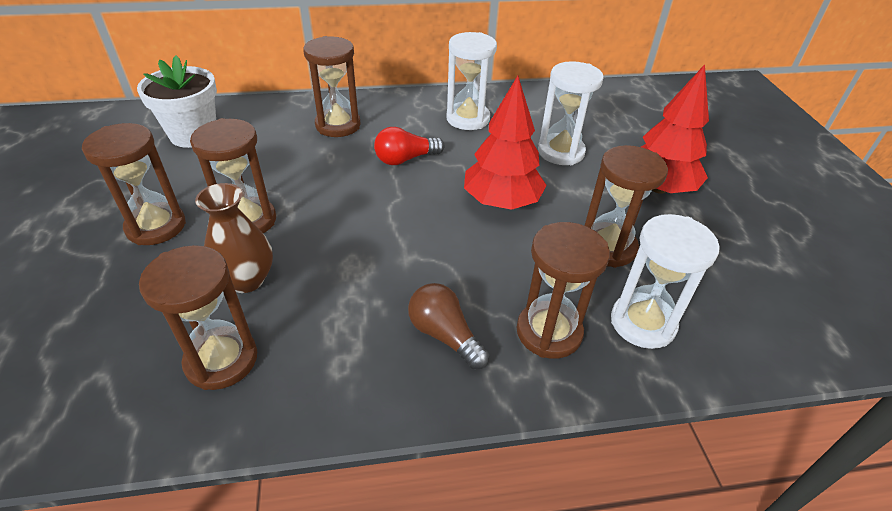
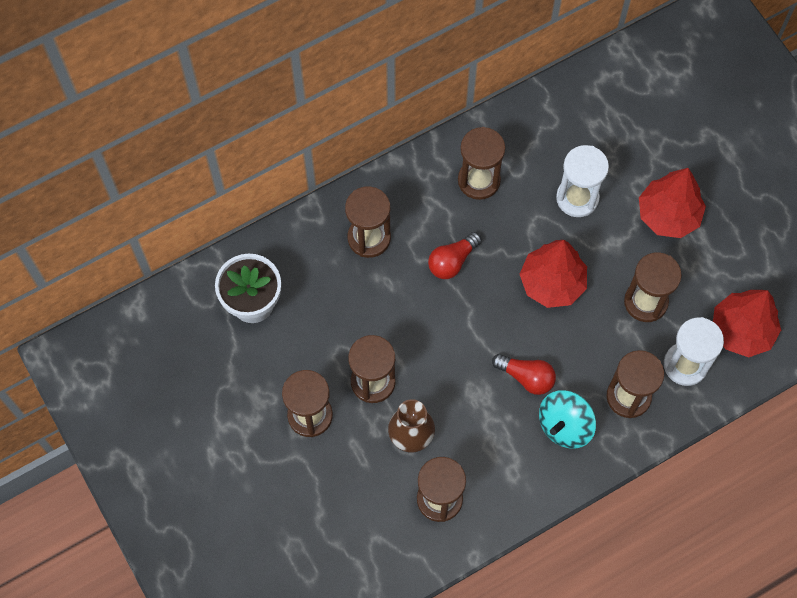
camera: 20 degrees left, 25 degrees up
brown light bulb [408,283,489,369] -> turquoise spinning top [539,390,596,449]
white hourglass [447,32,497,130] -> brown hourglass [458,127,505,200]
none -> red light bulb [492,354,556,395]
none -> red tree [713,290,781,357]

